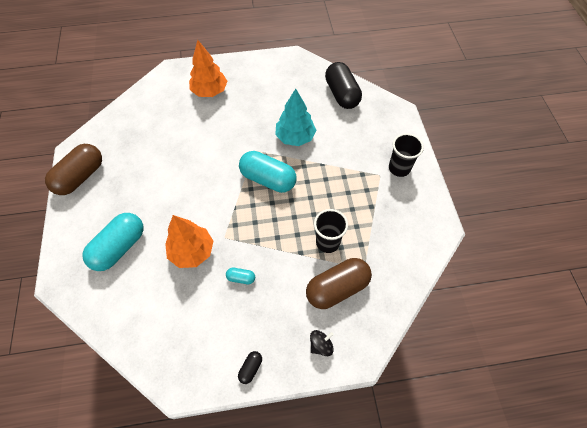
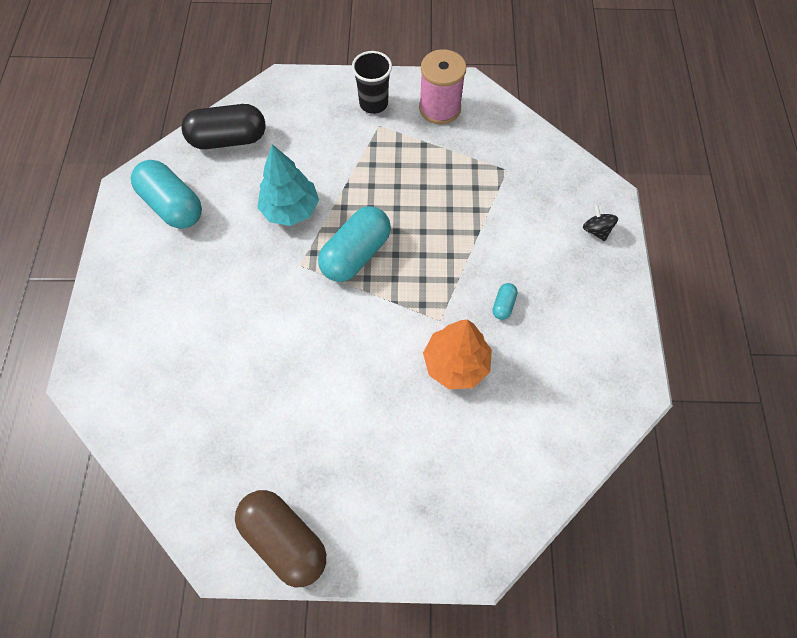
camera: 80 degrees left, 5 degrees up
turquoise capsule [83,213,144,271] -> turquoise capsule moved to [131,160,202,229]
orange tree [189,40,227,97] -> none
black capsule [238,351,262,384] -> none
brown capsule [306,258,372,309] -> none
black cup [314,209,348,253] -> none
none -> pink spool [419,49,466,124]

